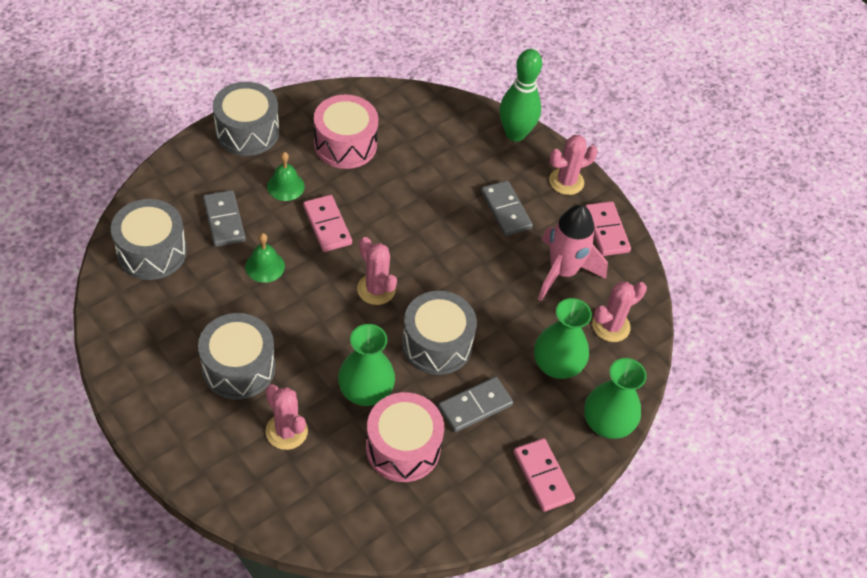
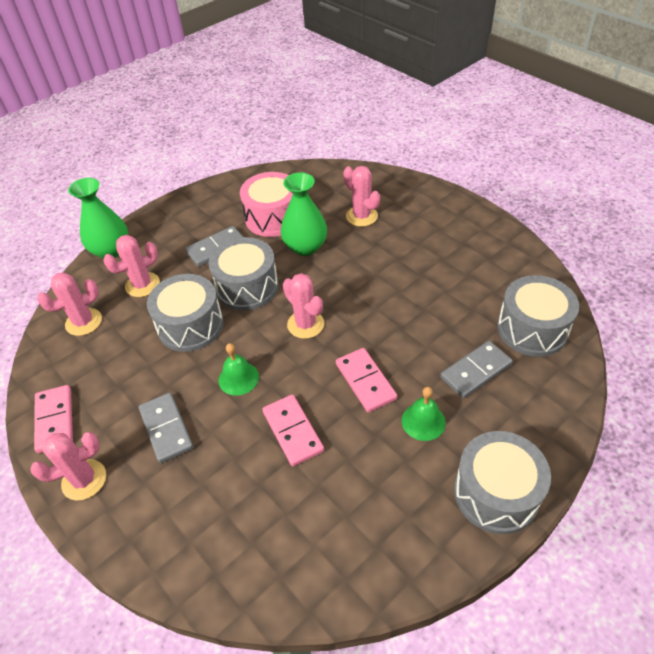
camera: 175 degrees left, 5 degrees down
grey drum [198,313,275,400] -> grey drum moved to [147,274,223,352]
grey domino [203,190,246,247] -> grey domino turned 75 degrees clockwise [440,341,513,398]
green bell [245,233,285,283] -> green bell moved to [219,343,259,396]
pink drum [314,95,378,169] -> none
green bowling pin [499,49,542,141] -> none
pink domino [513,438,575,512] -> pink domino moved to [262,395,324,466]
green vase [534,298,592,379] -> pink cactus [103,235,160,297]
pink rocket [538,205,608,301] -> none

